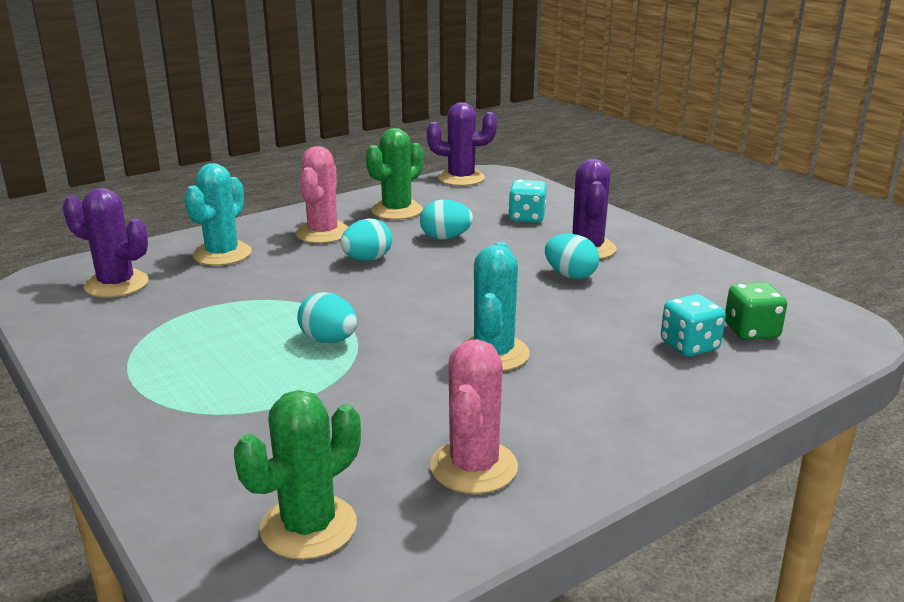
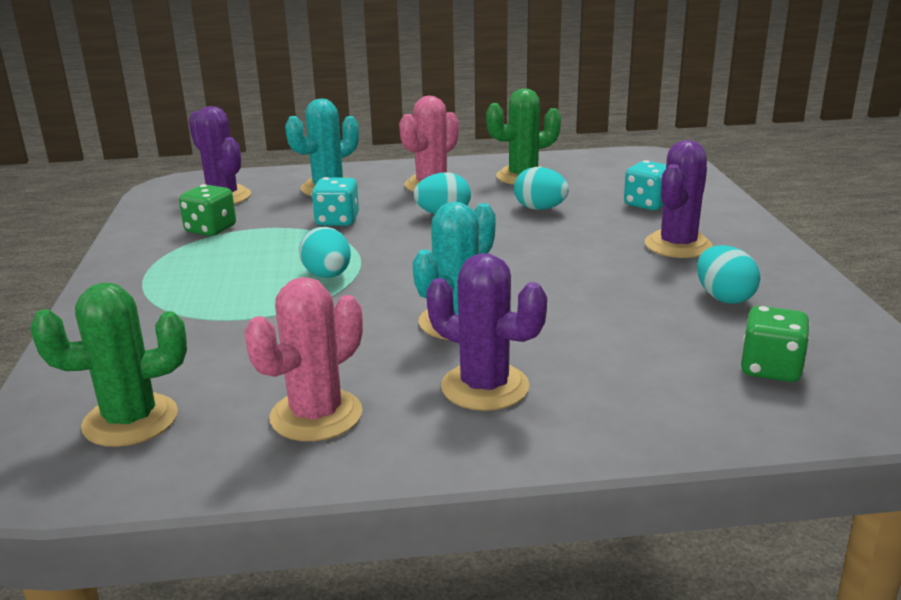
camera: 30 degrees right, 0 degrees up
purple cactus [427,102,497,186] -> purple cactus moved to [426,253,547,411]
turquoise egg [545,234,599,279] -> turquoise egg moved to [697,245,760,304]
turquoise dice [661,294,726,357] -> turquoise dice moved to [311,177,359,226]
none -> green dice [179,184,236,236]

